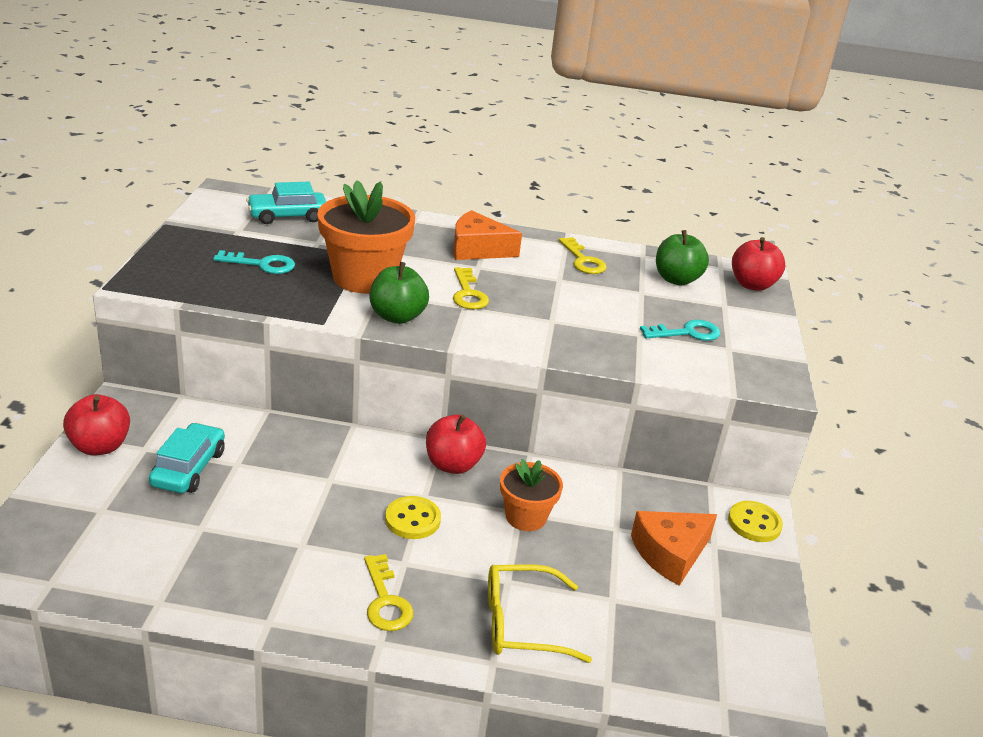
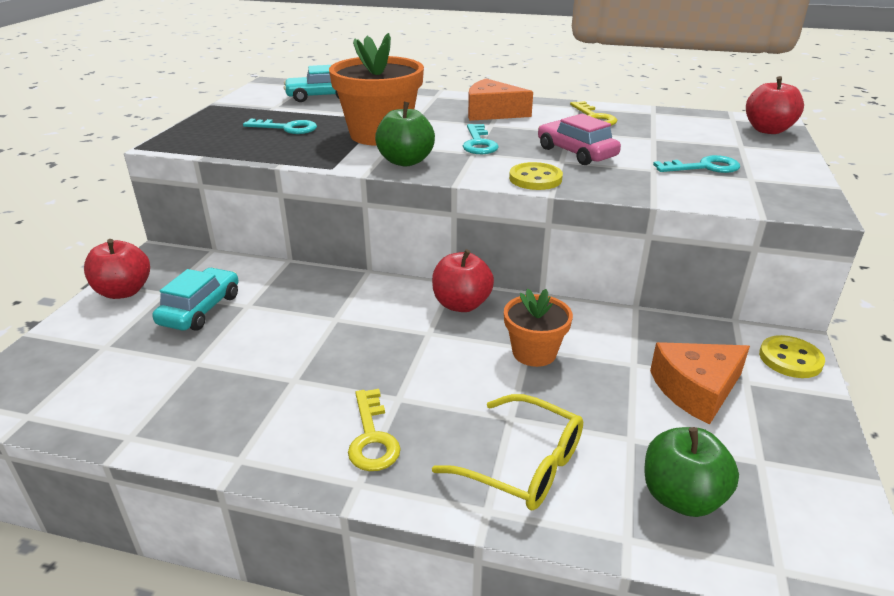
camera: 10 degrees right, 0 degrees up
yellow button [385,496,441,539] -> yellow button moved to [509,162,563,190]
yellow key [453,267,489,309] -> turquoise key [463,124,499,154]
yellow glasses [488,564,592,663] -> yellow glasses turned 150 degrees counterclockwise [432,394,583,510]
green apple [656,230,709,285] -> green apple moved to [644,427,739,517]
none -> pink car [538,114,621,165]

